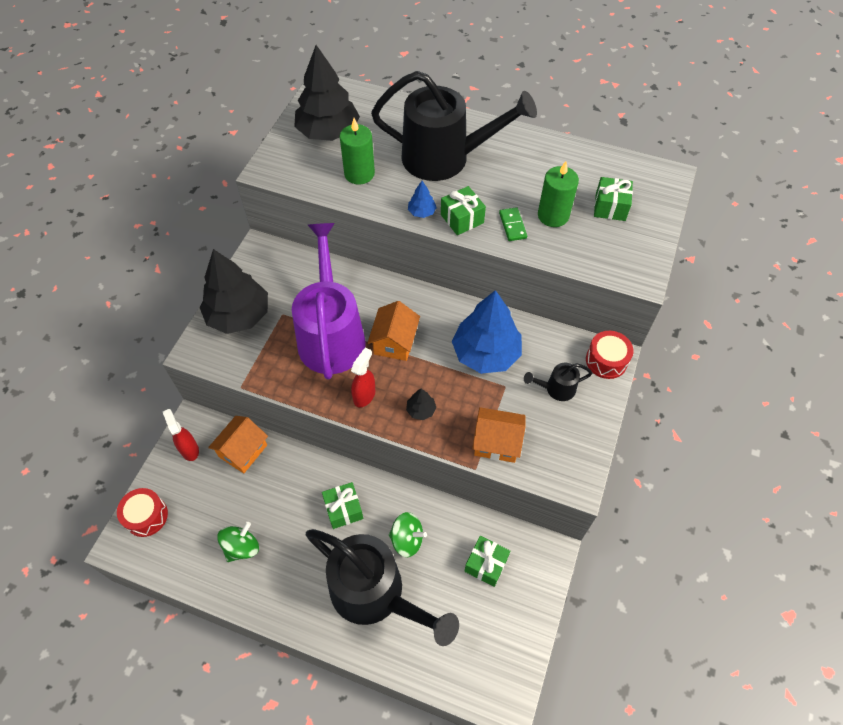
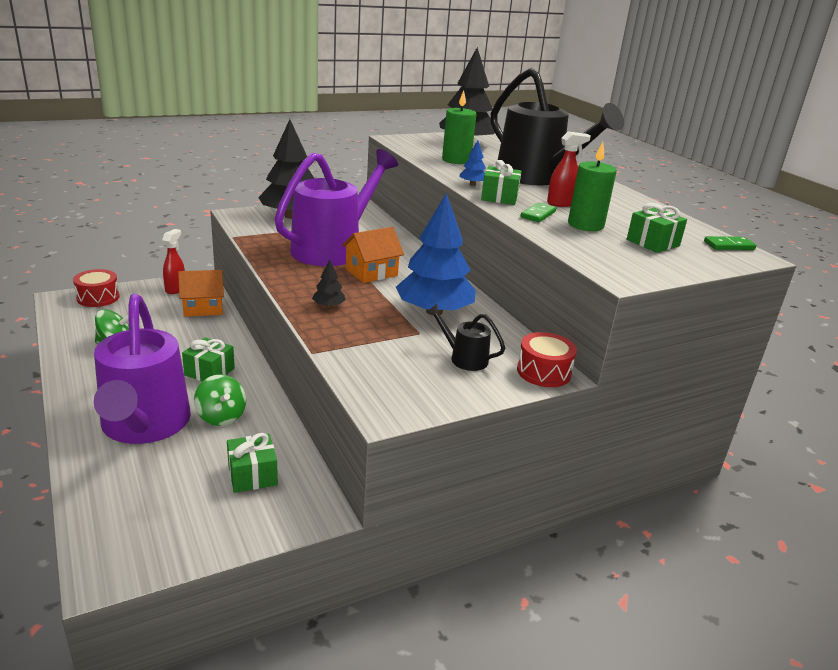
camera: 40 degrees right, 30 degrees down
black watering can [306,529,459,646] -> purple watering can [94,294,191,444]
red spray bottle [351,347,375,407] -> red spray bottle moved to [547,131,591,207]
orange house [472,407,526,463] -> none
none -> green domino [704,236,757,250]

